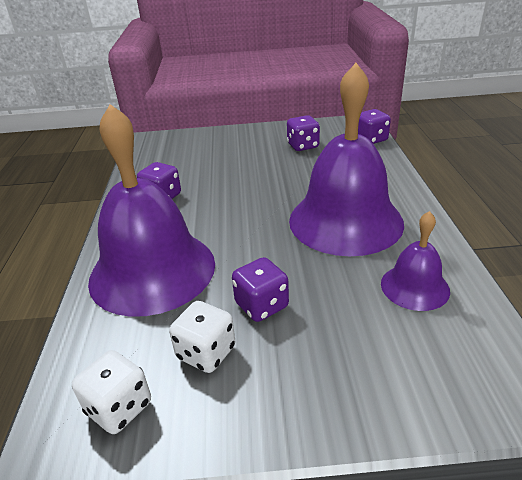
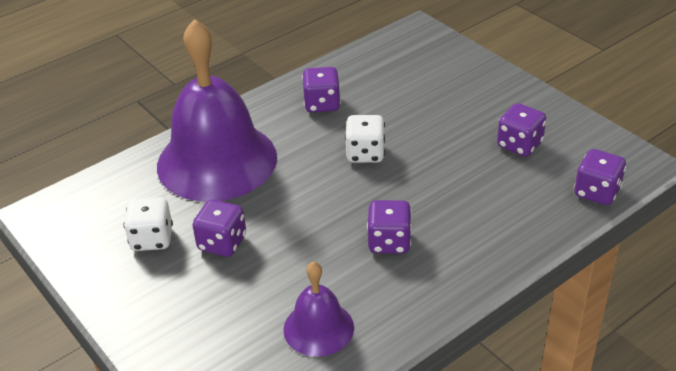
camera: 55 degrees right, 5 degrees up
white dice [72,350,151,434] -> white dice moved to [345,115,385,163]
purple bell [289,63,404,256] -> purple dice [367,200,412,254]

